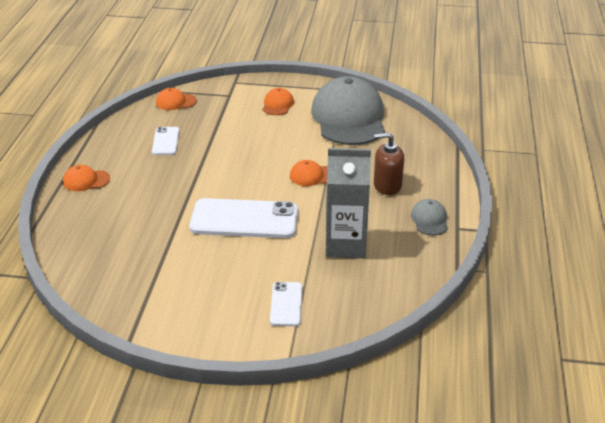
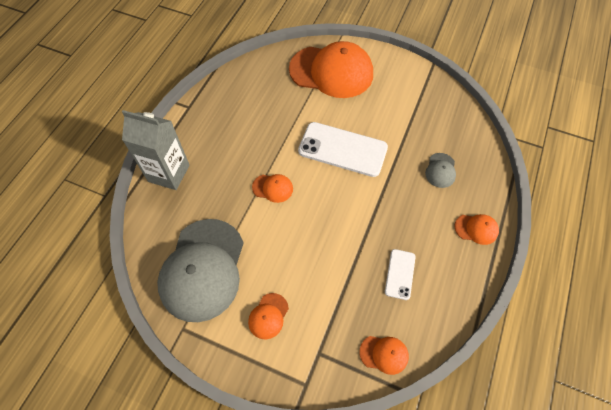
camera: 165 degrees left, 25 degrees up
white phone [270,282,302,326] -> orange cap [289,41,373,98]
grey carton [325,148,371,259] -> grey carton moved to [122,110,189,190]
brown soap dispenser [374,132,404,195] -> none
grey cap [411,199,448,235] -> grey cap moved to [425,153,456,188]

